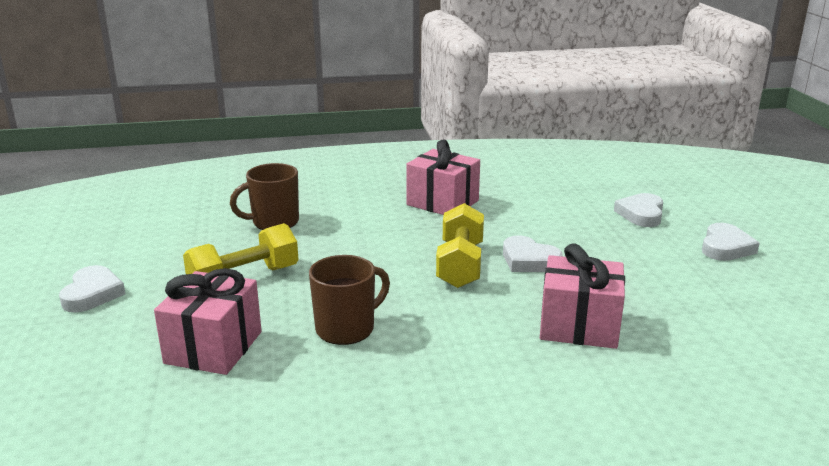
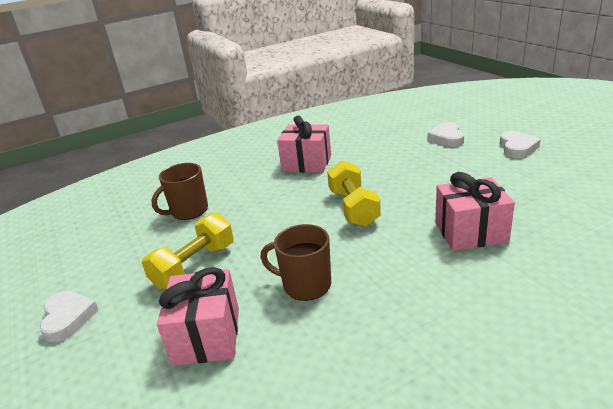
camera: 15 degrees left, 5 degrees up
brown mug [309,255,390,345] -> brown mug turned 105 degrees counterclockwise [260,224,331,301]
white heart [503,235,562,272] -> none

